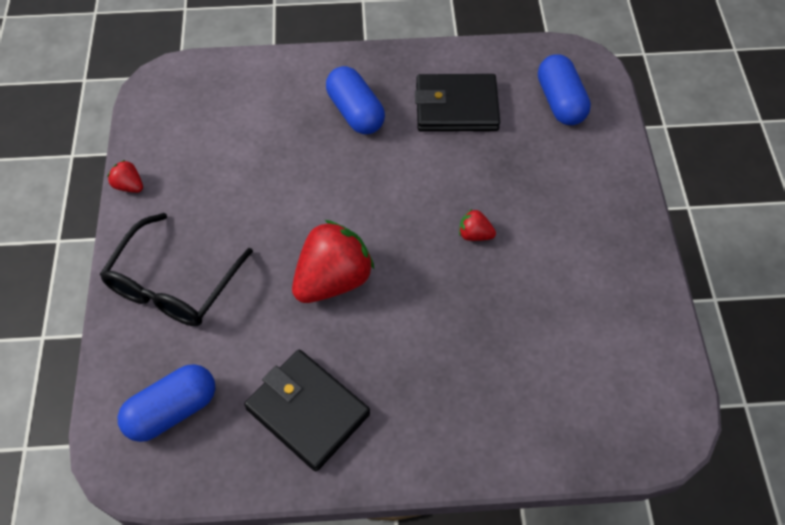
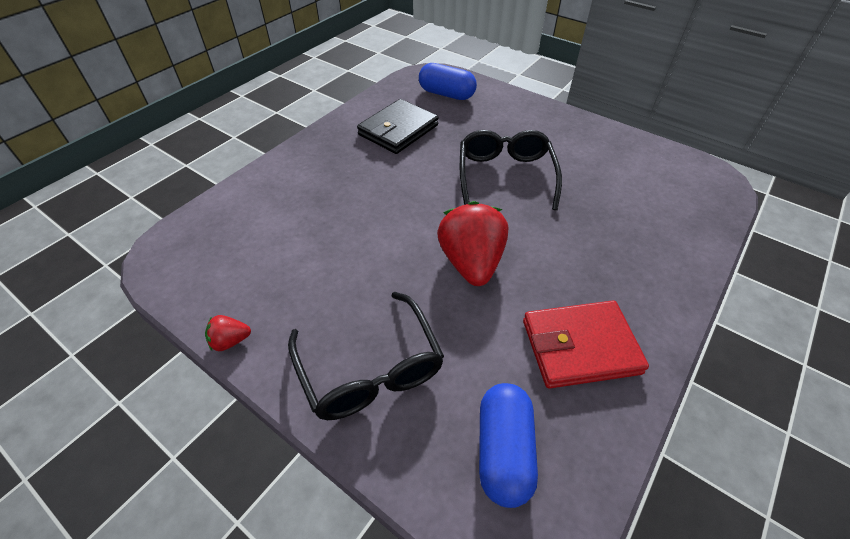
camera: 50 degrees left, 10 degrees down
black wallet [244,350,370,471] -> red wallet [523,300,649,389]
blue capsule [326,66,385,134] -> none
red strawberry [459,209,496,241] -> black glasses [460,130,562,210]

